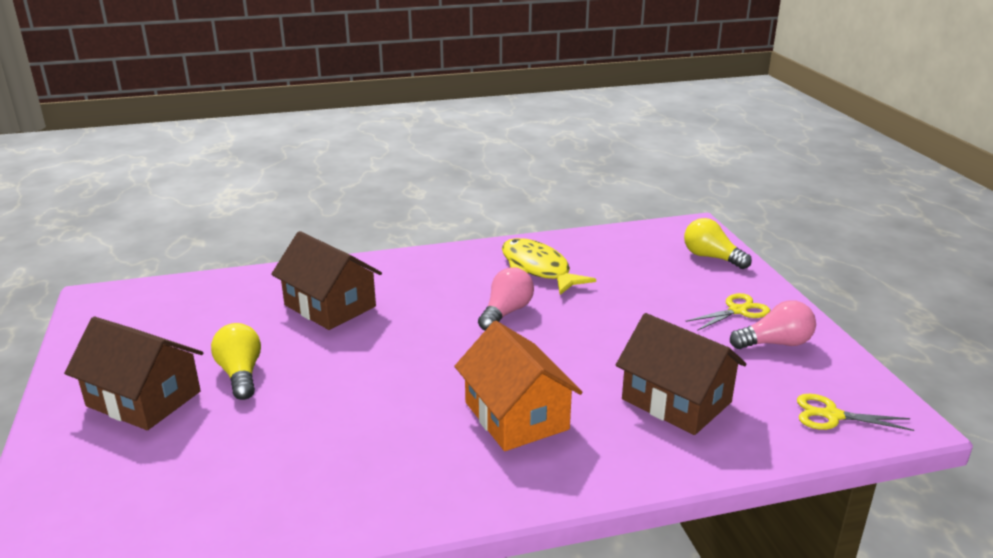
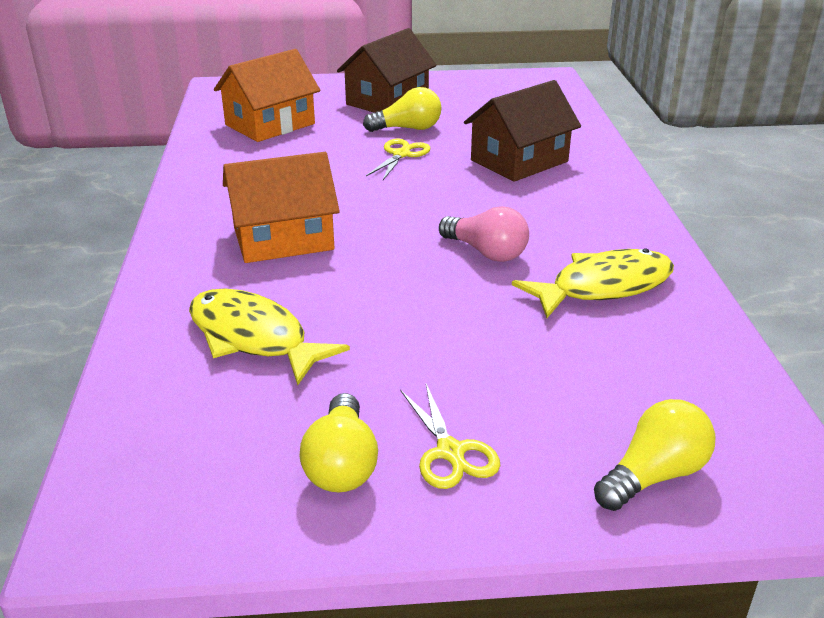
camera: 100 degrees right, 5 degrees up
brown house [616,313,747,435] -> yellow fish [189,288,350,385]
pink light bulb [730,300,816,349] -> yellow light bulb [299,393,378,492]
yellow scissors [797,394,914,431] -> yellow scissors moved to [366,139,430,180]
none -> orange house [214,49,320,142]

